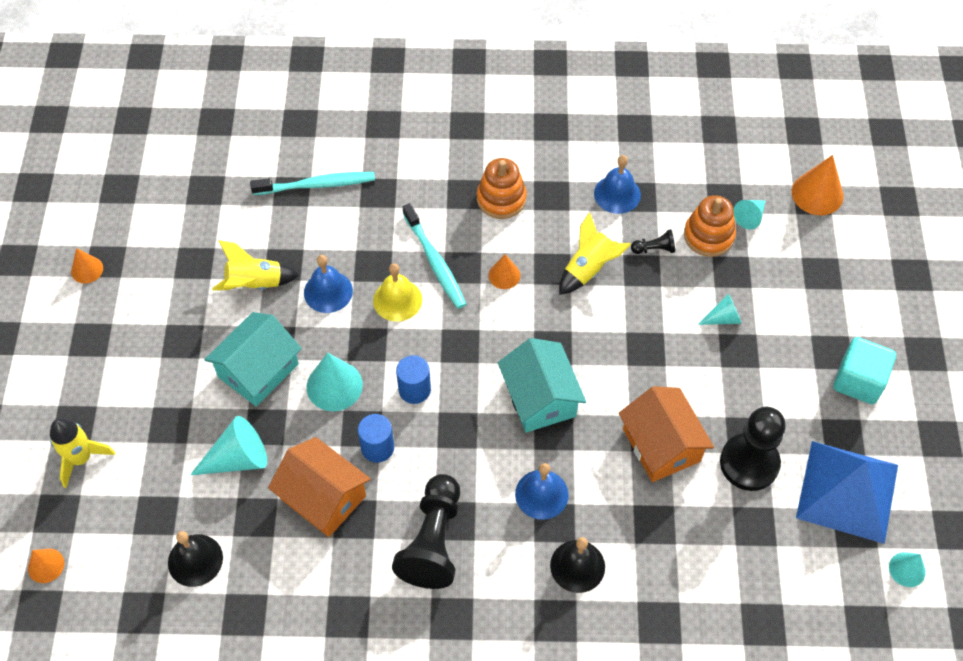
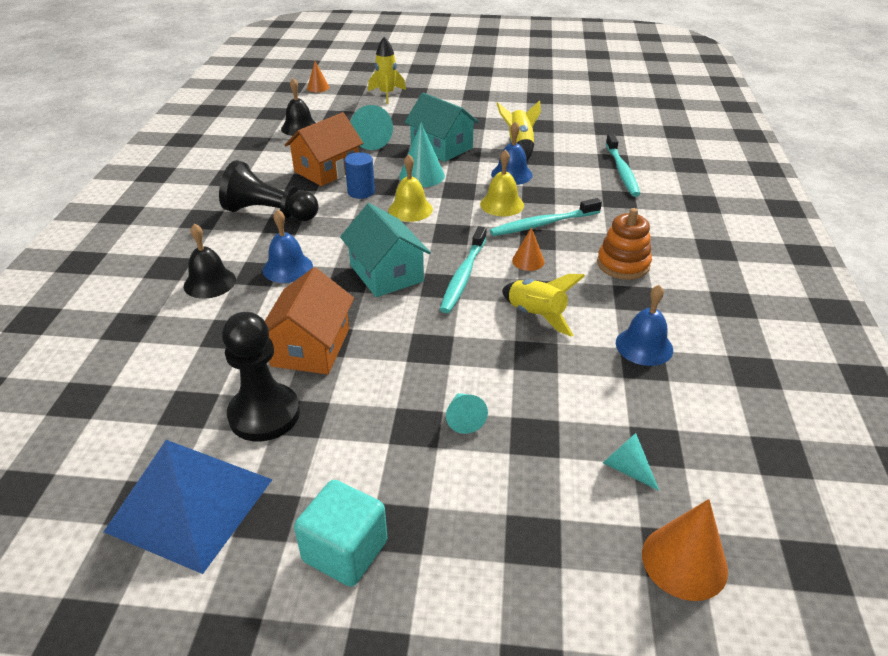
camera: 95 degrees right, 20 degrees down
orange cone [71,248,103,284] -> none
blue cylinder [396,355,431,404] -> yellow bell [388,154,433,222]
turquoise house [498,338,586,433] -> turquoise house turned 75 degrees clockwise [340,203,431,297]
orange house [619,386,714,482] -> orange house turned 60 degrees counterclockwise [265,267,354,374]
black pawn [631,229,675,254] -> none
orange stacking toy [684,195,736,257] -> none
turquoise cone [889,552,926,587] -> none
none -> turquoise toothbrush [440,226,487,313]

